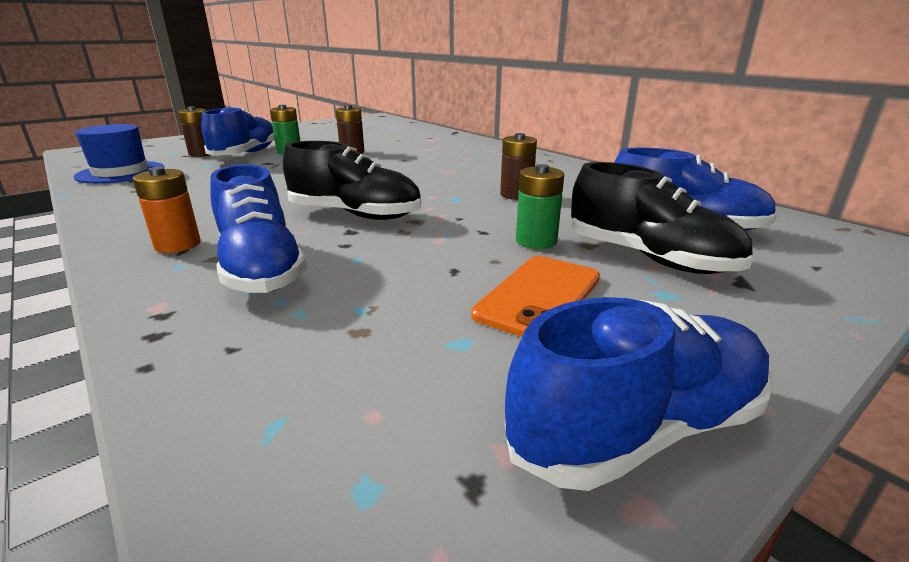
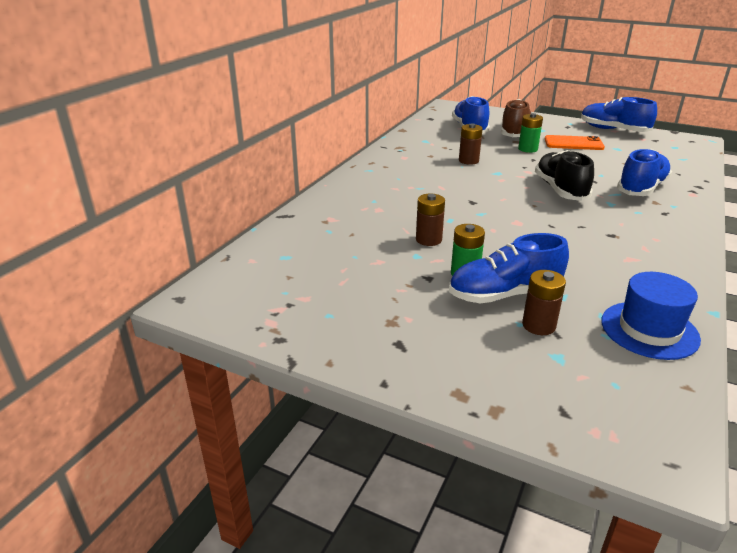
camera: 115 degrees left, 5 degrees up
orange battery [132,167,201,253] -> none
black shoe [571,162,753,274] -> brown shoe [501,99,531,137]

